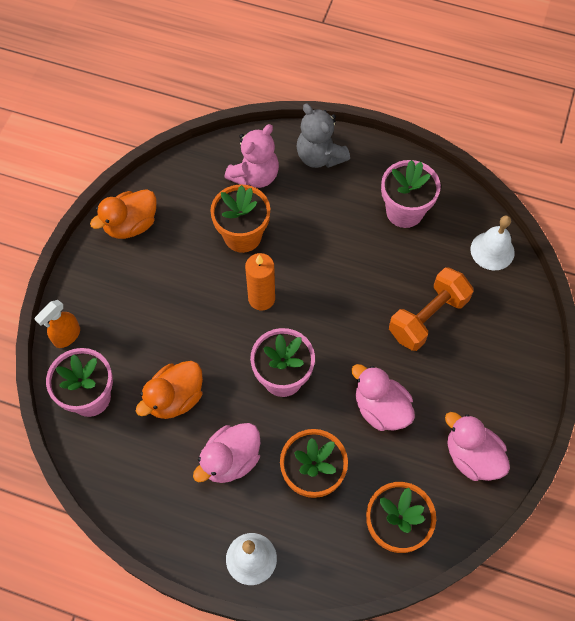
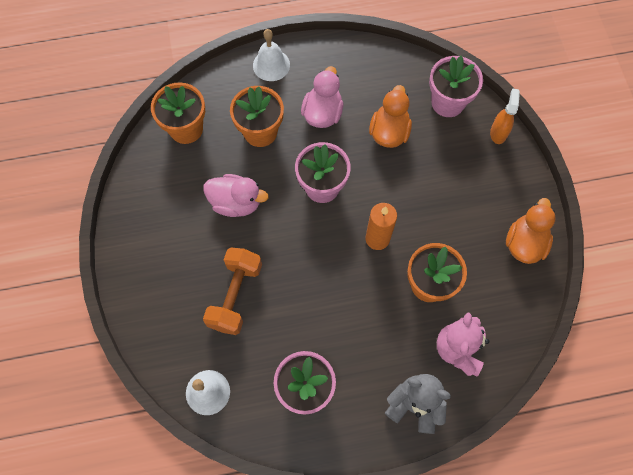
camera: 150 degrees right, 5 degrees up
pink duck [445,412,510,481] -> none

